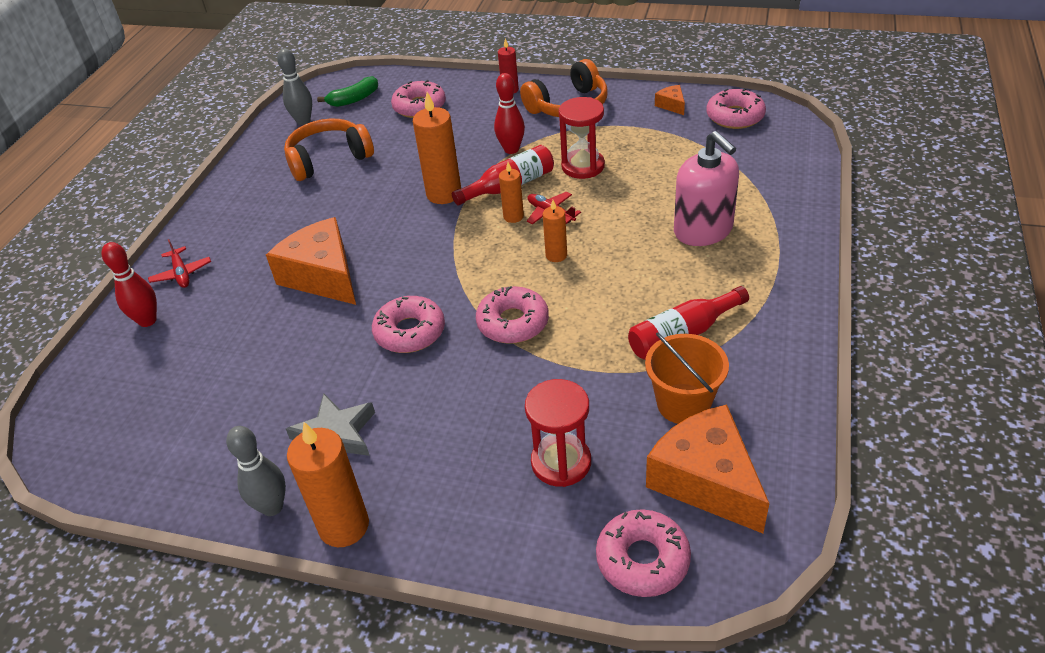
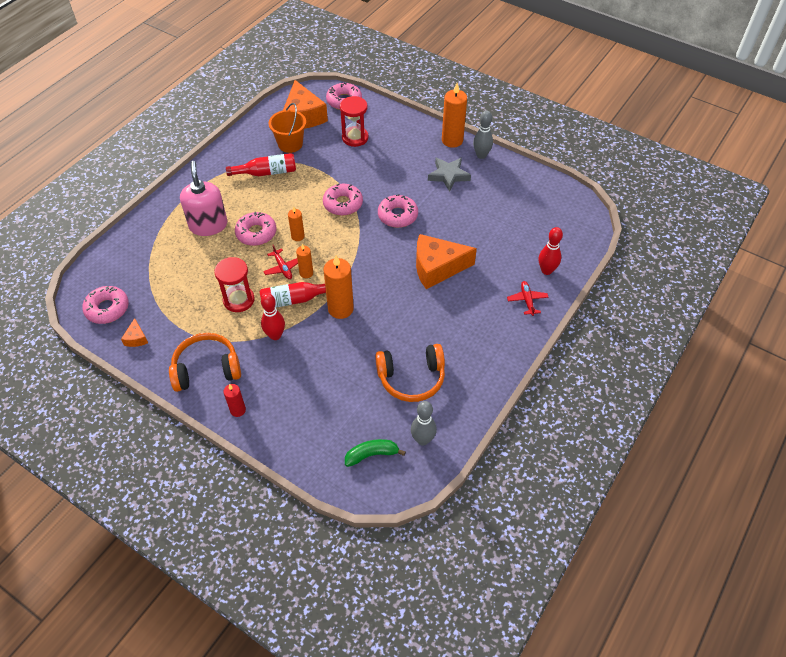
camera: 165 degrees left, 10 degrees up
orange cheese [266,217,356,305] -> orange cheese turned 105 degrees clockwise [416,234,477,289]
pink donut [391,80,446,118] -> pink donut moved to [235,212,276,246]

